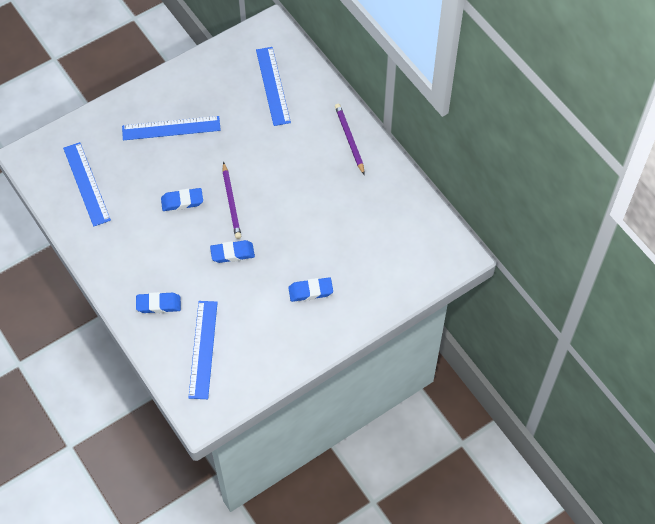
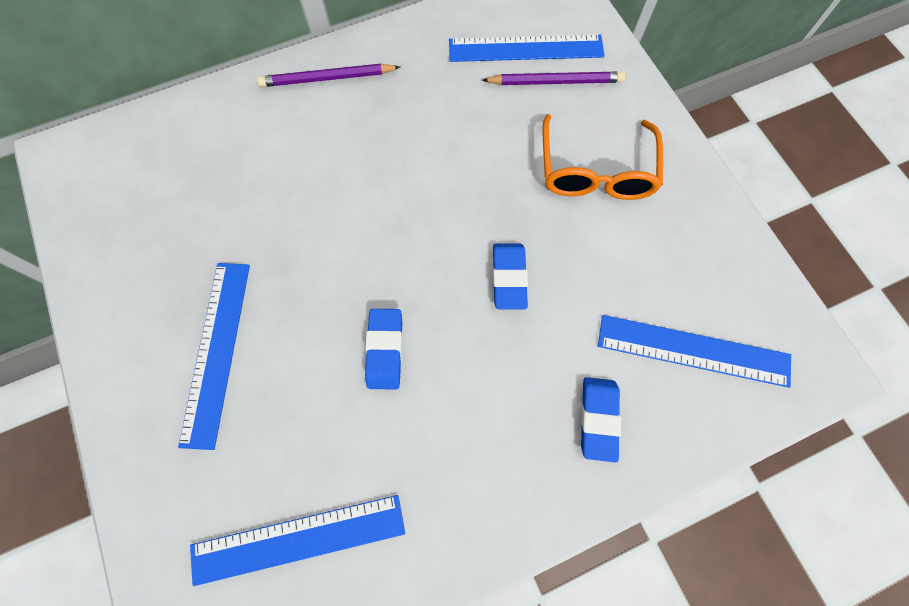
camera: 80 degrees left, 10 degrees up
purple pencil [222,162,241,239] -> purple pencil moved to [482,72,625,85]
blue ruler [256,47,291,126] -> blue ruler moved to [449,34,605,62]
blue eraser [288,277,333,302] -> orange glasses [542,114,663,200]

